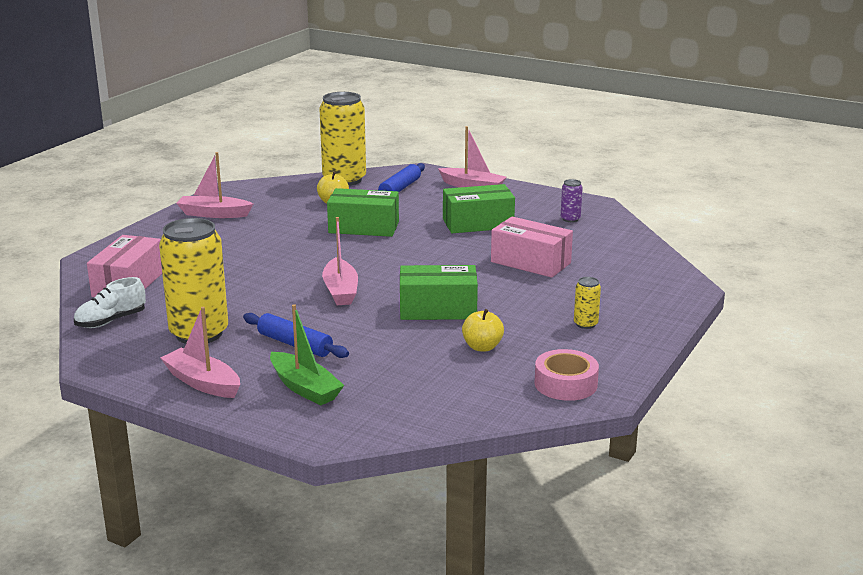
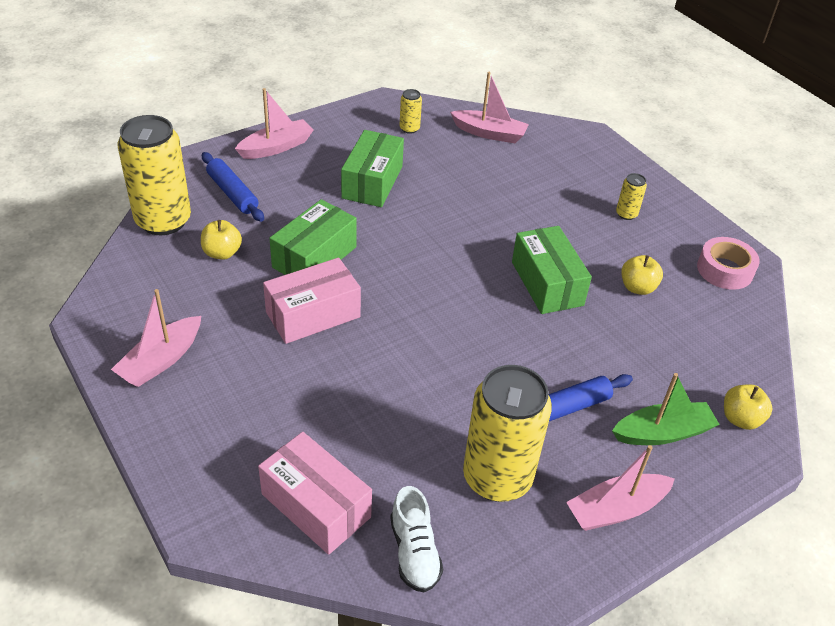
camera: 65 degrees left, 20 degrees up
pink boat [322,217,358,305] -> pink boat moved to [450,72,529,143]
green box [400,265,478,320] -> green box turned 45 degrees counterclockwise [512,226,592,314]
pink box [491,217,573,278] -> pink box moved to [263,258,361,344]
purple can [561,179,583,222] -> yellow can [400,89,422,134]
none -> yellow apple [724,384,772,430]

